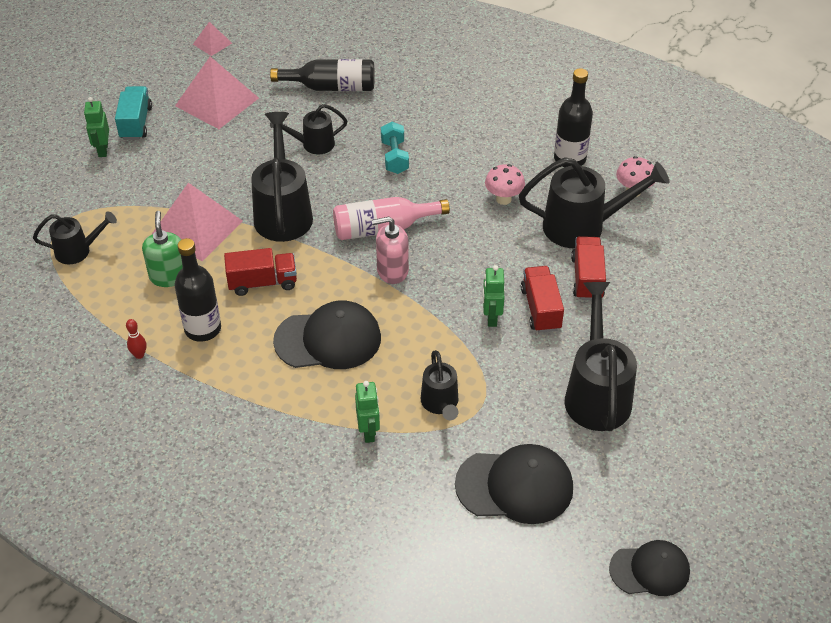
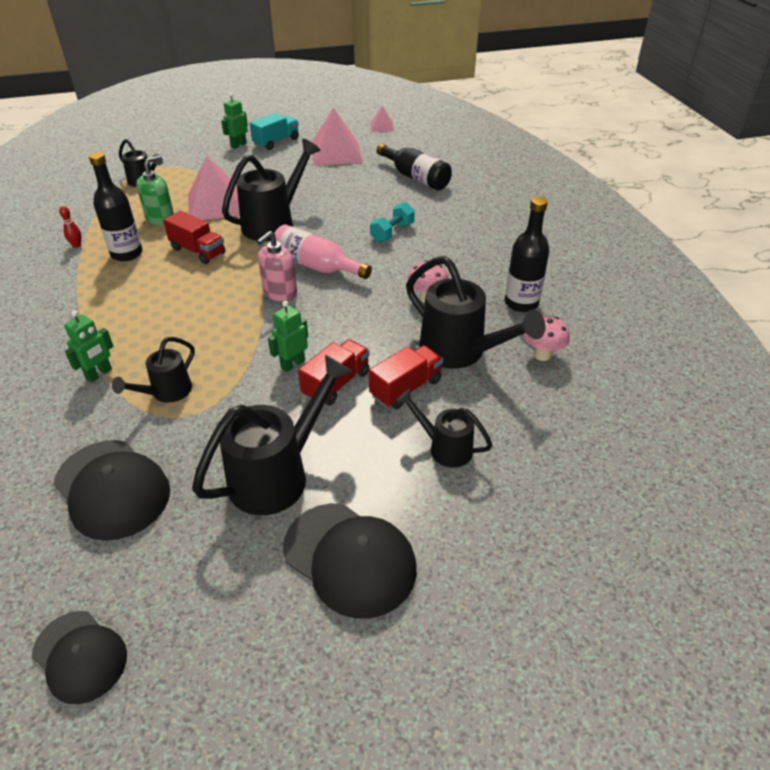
camera: 45 degrees right, 5 degrees down
black watering can [270,104,347,154] -> black watering can moved to [397,389,492,468]
black cap [273,300,381,369] -> black cap moved to [283,503,417,619]
pink soap dispenser [372,217,409,284] -> pink soap dispenser turned 90 degrees counterclockwise [257,231,297,301]

